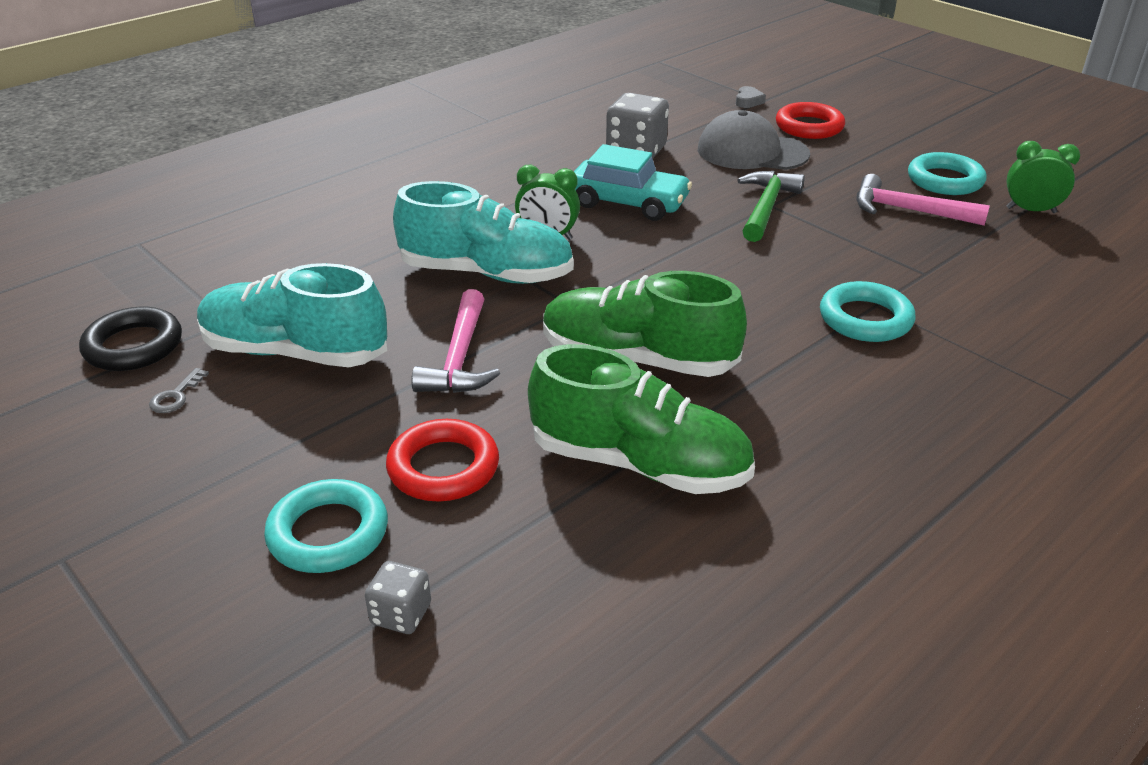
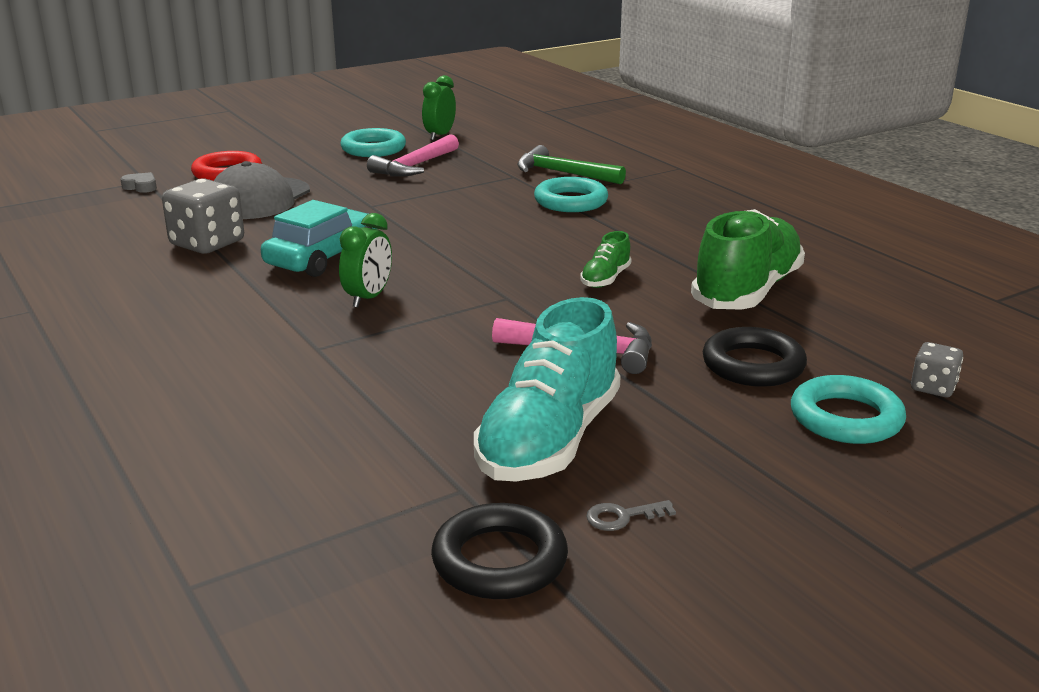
camera: 80 degrees left, 10 degrees down
grey key [149,368,209,413] -> grey key turned 135 degrees clockwise [586,500,676,531]
red ring [386,419,499,502] -> black ring [703,327,807,387]
turquoise shoe [393,181,574,284] -> none
green shoe [543,271,747,377] -> green shoe [580,231,631,288], size x0.46
green hammer [738,171,805,242] -> green hammer moved to [517,145,626,185]

